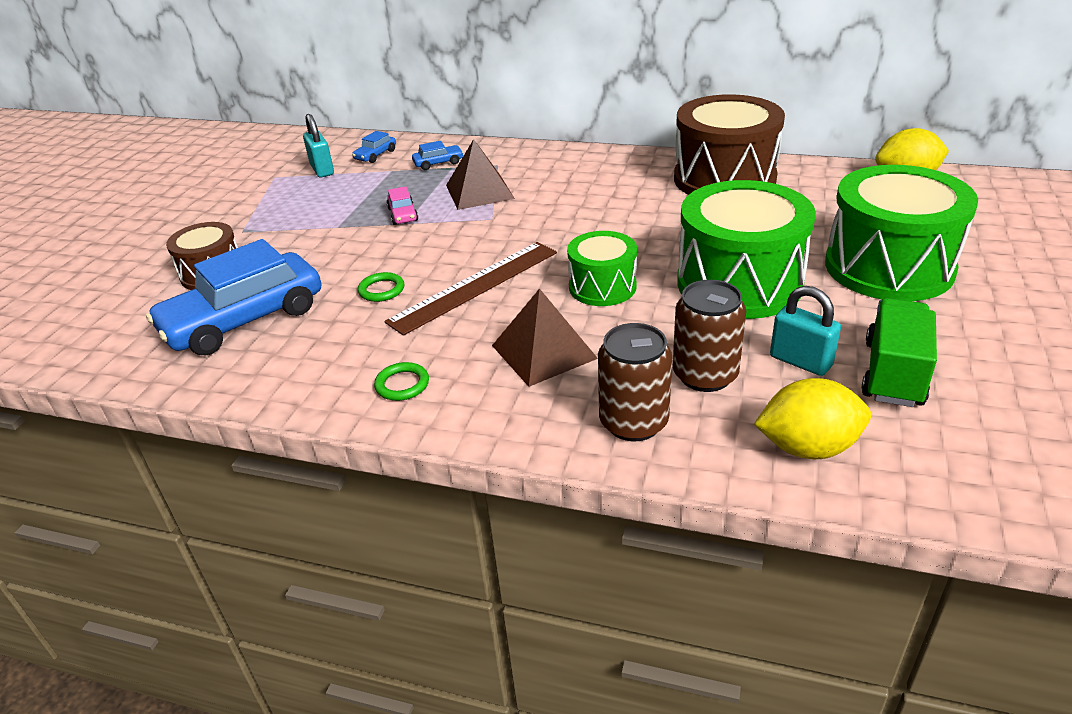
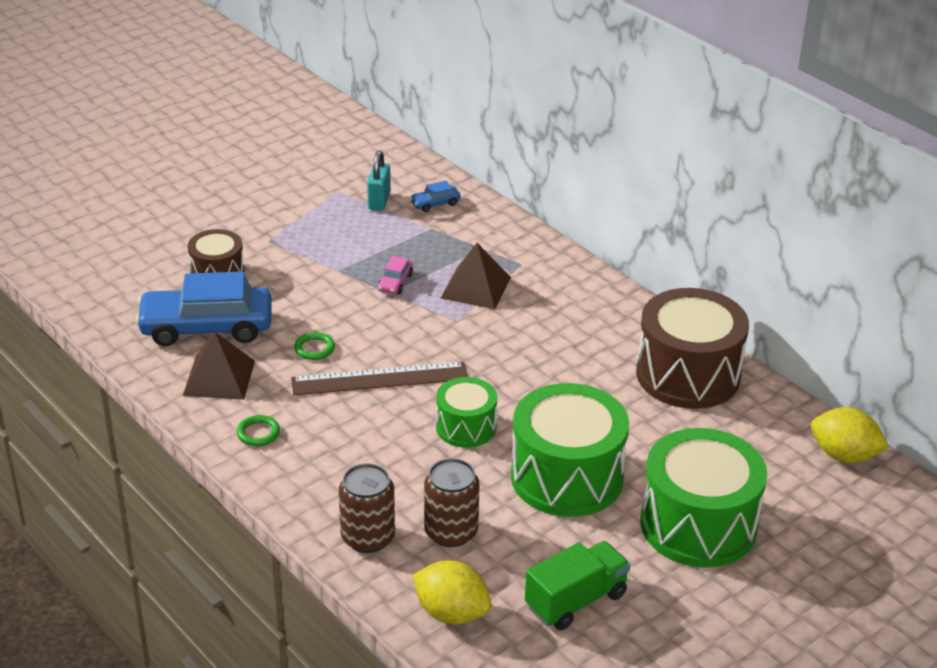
camera: 30 degrees right, 0 degrees up
blue car [412,141,464,170] -> none
brown pyramid [492,288,598,387] -> brown pyramid moved to [183,331,255,400]
turquoise padlock [770,286,841,376] -> none

